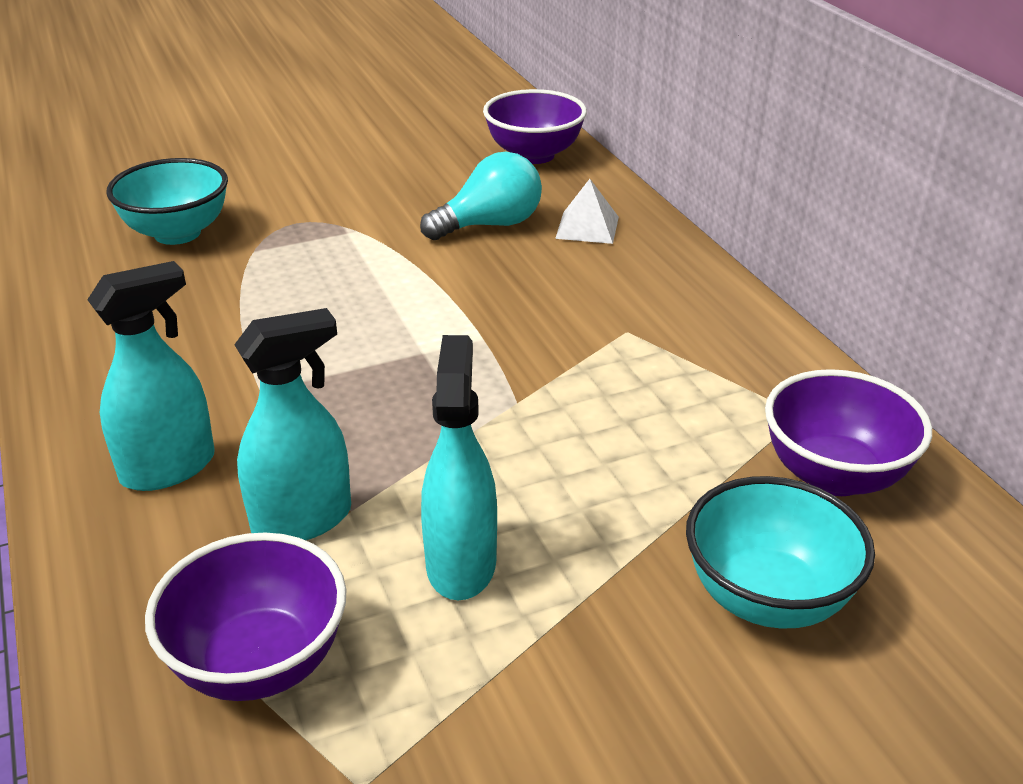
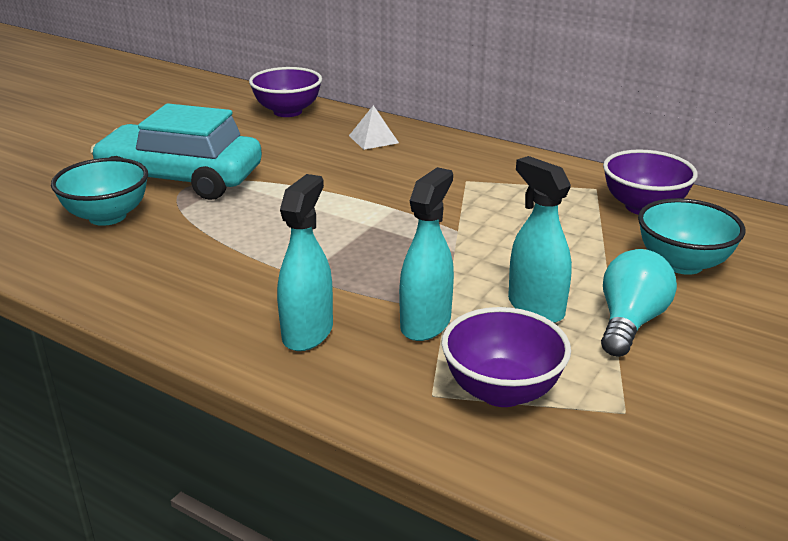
camera: 35 degrees left, 5 degrees down
turquoise light bulb [420,152,542,240] -> turquoise light bulb moved to [601,249,677,357]
none -> turquoise car [90,104,262,200]

